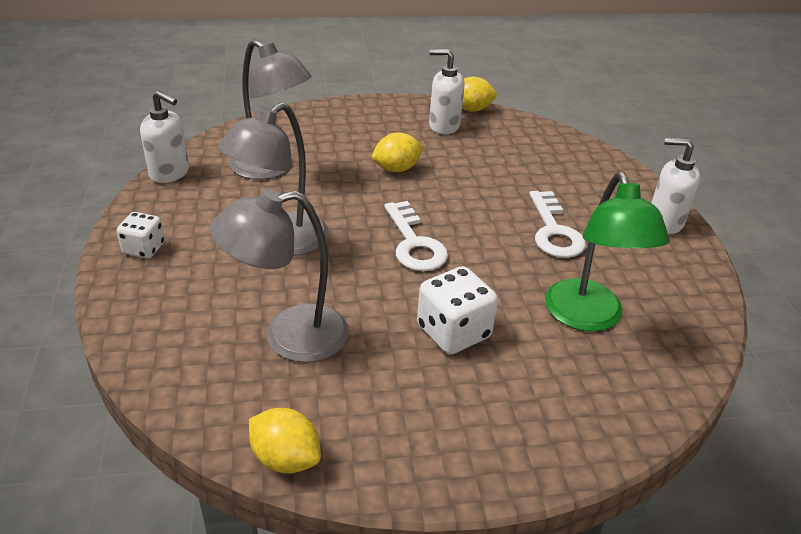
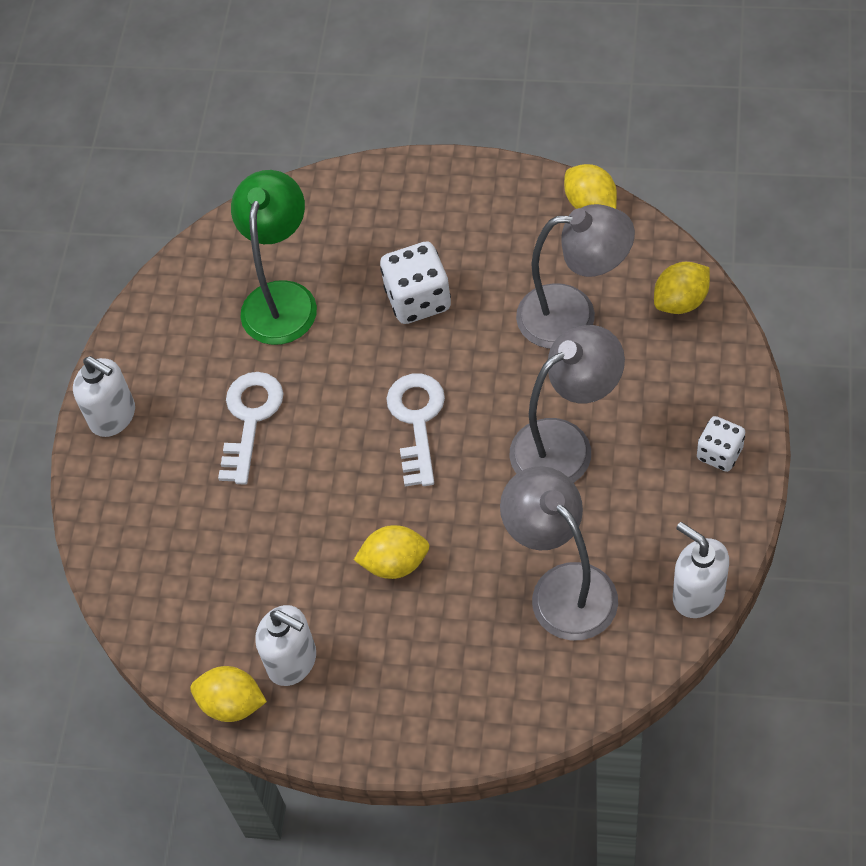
camera: 155 degrees left, 20 degrees up
none -> yellow lemon [654,262,710,314]

